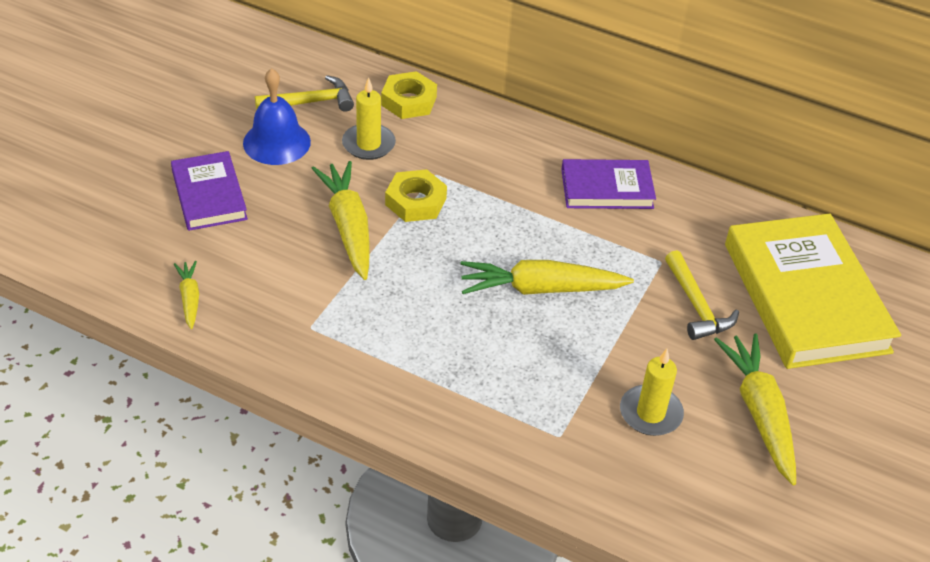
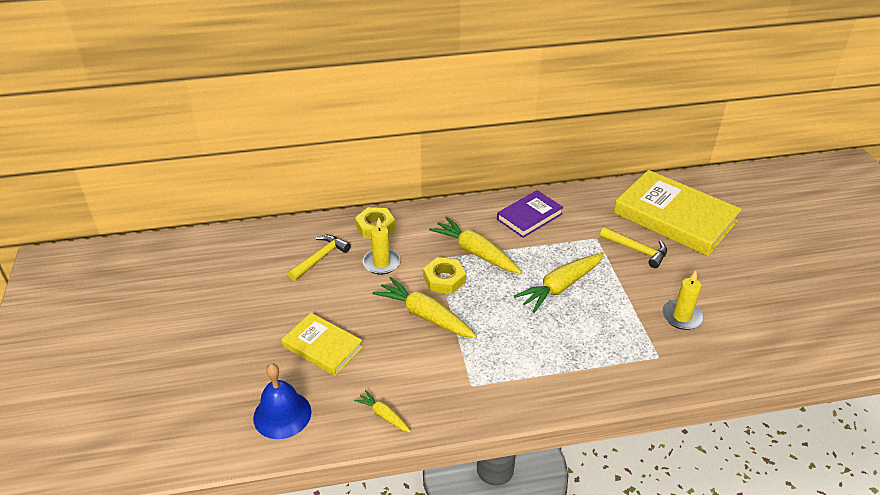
camera: 35 degrees left, 5 degrees down
purple book [171,151,248,231] -> yellow book [282,313,363,376]
blue bell [243,68,311,165] -> blue bell moved to [253,363,311,439]
yellow carrot [714,333,796,485] -> yellow carrot moved to [429,217,522,274]

